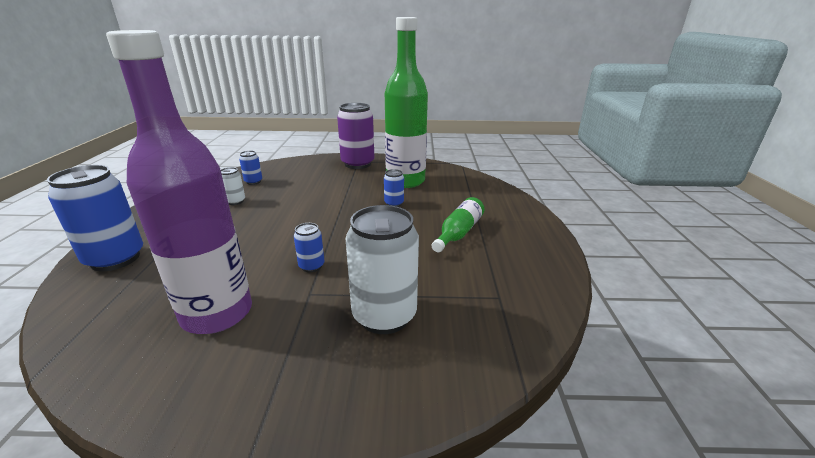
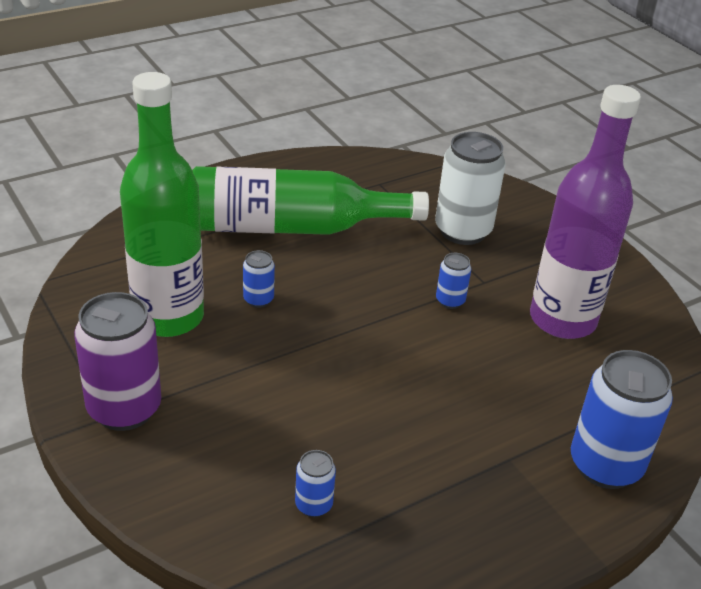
camera: 125 degrees left, 10 degrees up
white can [221,167,245,205] -> none
green bottle [432,197,485,252] -> green bottle [192,166,429,235], size x2.06

